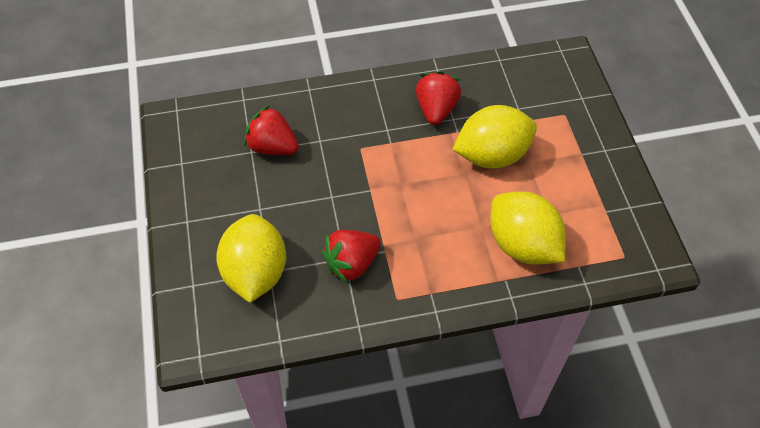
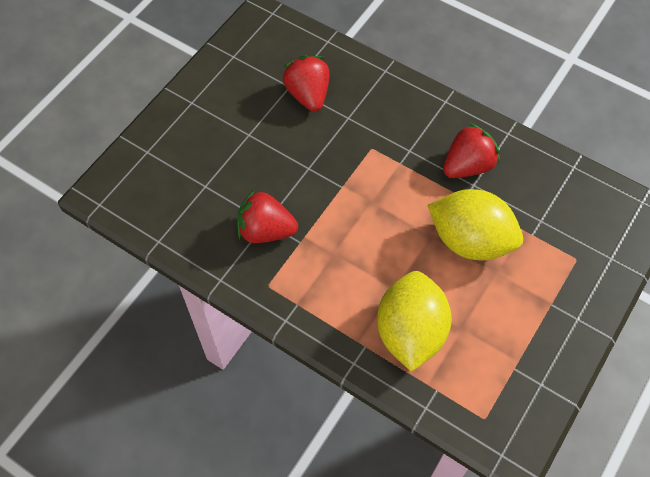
camera: 45 degrees right, 5 degrees up
yellow lemon [216,214,286,303] -> none

